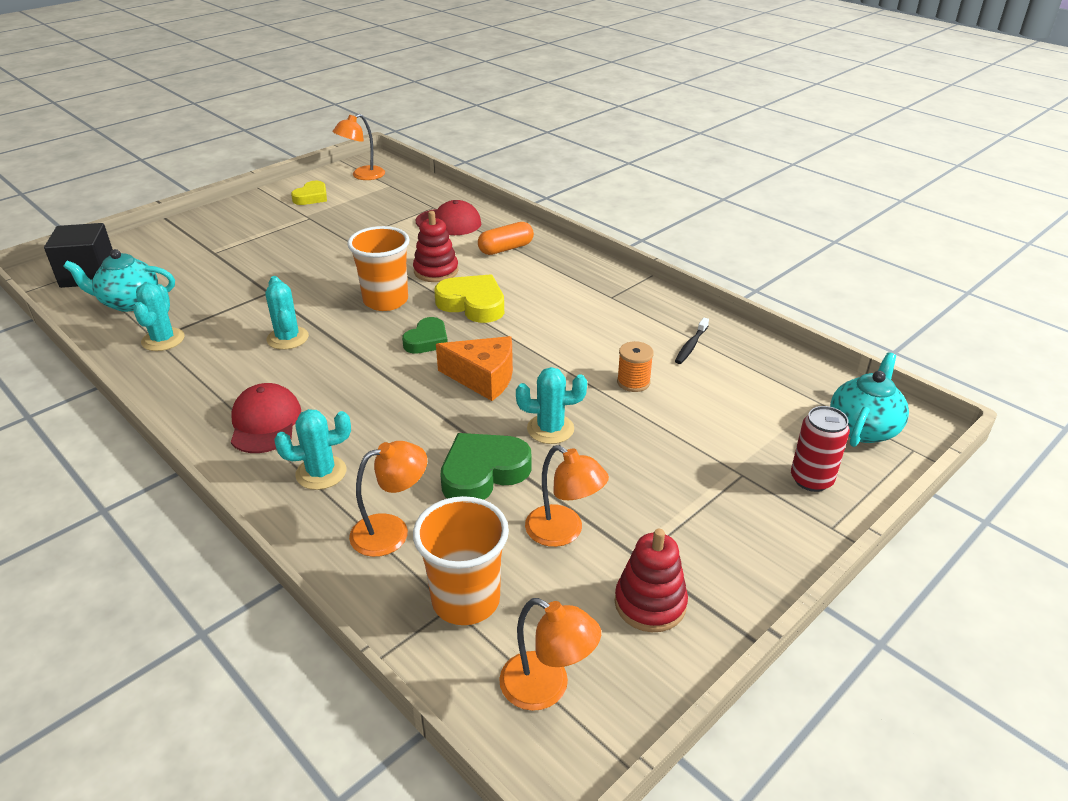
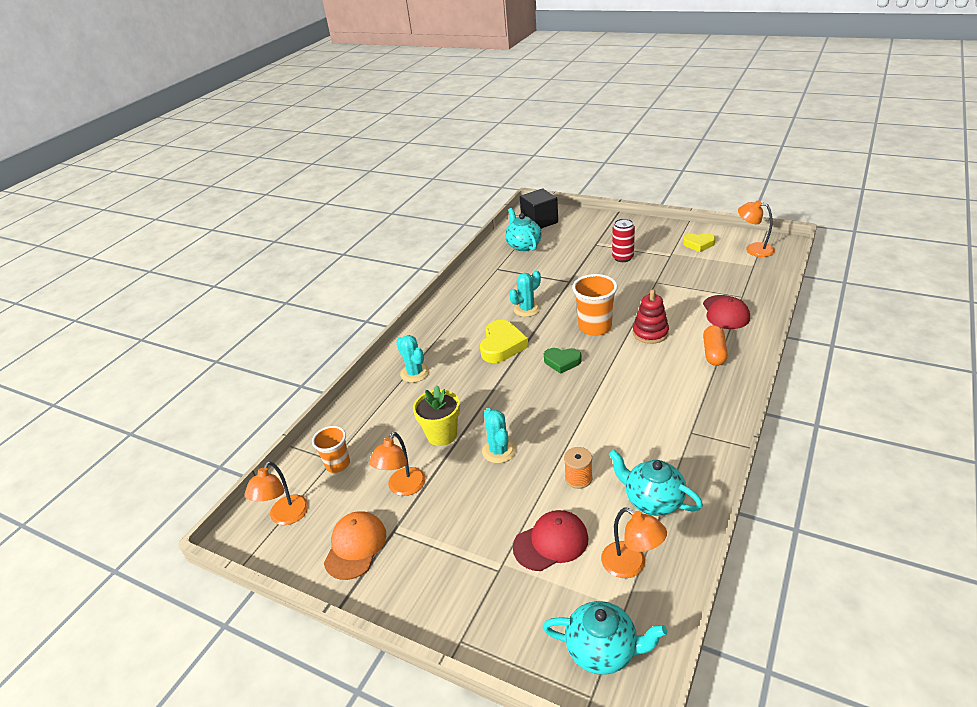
camera: 75 degrees right, 0 degrees up
turquoise cactus [133,283,185,351] -> none
red cap [231,383,301,453] -> red cap moved to [513,510,589,571]
orange lamp [349,441,427,557] -> orange lamp moved to [601,507,667,578]
orange cup [413,496,509,625] -> orange cup [312,426,350,473], size x0.64
yellow heart [434,274,504,323] -> yellow heart moved to [480,320,528,363]
orange cheese [436,336,513,401] -> none
green heart [440,433,532,500] -> yellow flower pot [413,386,460,446]
orange capsule [478,222,534,255] -> orange capsule turned 60 degrees clockwise [703,325,728,366]
red stacking toy [615,529,688,632] -> orange cap [324,512,386,580]
black toothbrush [675,318,709,364] -> turquoise teapot [609,450,703,516]
red can [791,406,850,492] -> red can moved to [612,218,635,262]

